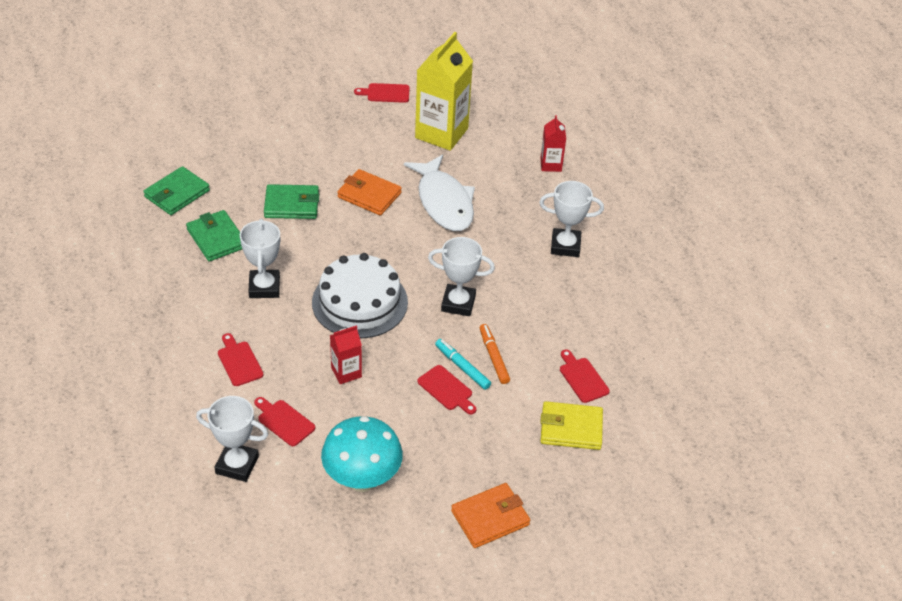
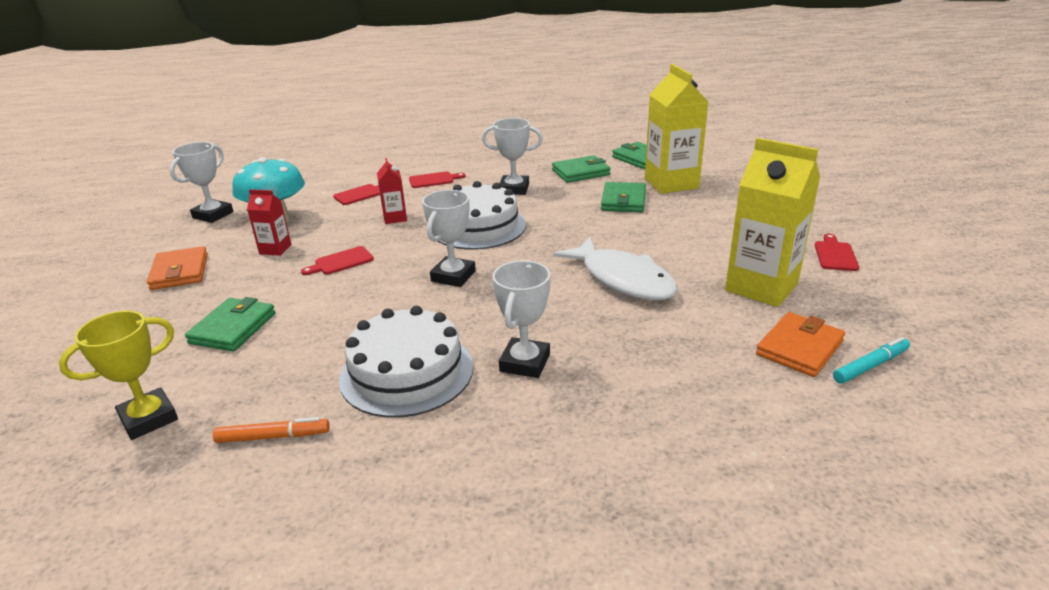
camera: 105 degrees right, 15 degrees down
white trophy [196,396,268,482] -> white trophy moved to [170,142,233,223]
orange wallet [337,169,402,216] -> orange wallet moved to [756,312,845,377]
white fish [404,154,475,231] -> white fish turned 120 degrees counterclockwise [553,237,678,300]
turquoise marker [435,339,491,390] -> turquoise marker moved to [833,337,910,384]
orange marker [480,324,510,384] -> orange marker moved to [213,417,330,443]
red carton [540,115,566,172] -> red carton moved to [247,189,291,256]
yellow wallet [540,401,603,450] -> green wallet [185,297,275,352]
red cutting board [560,350,610,403] -> none
none -> yellow trophy [59,311,178,440]
none -> white cake [339,306,473,417]
none -> yellow carton [645,64,708,194]

